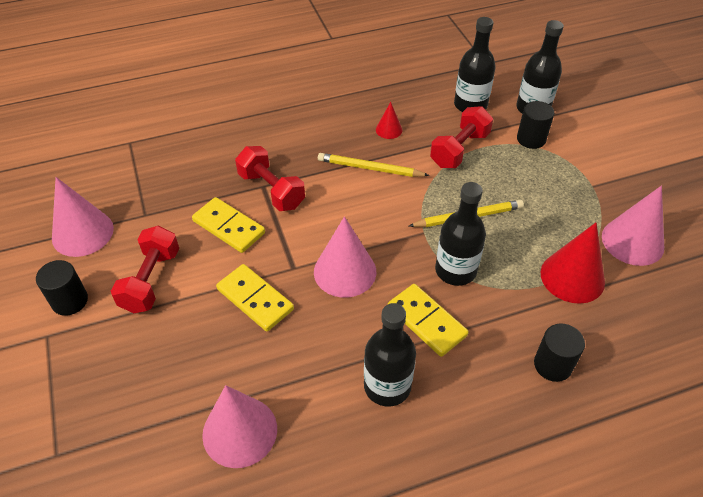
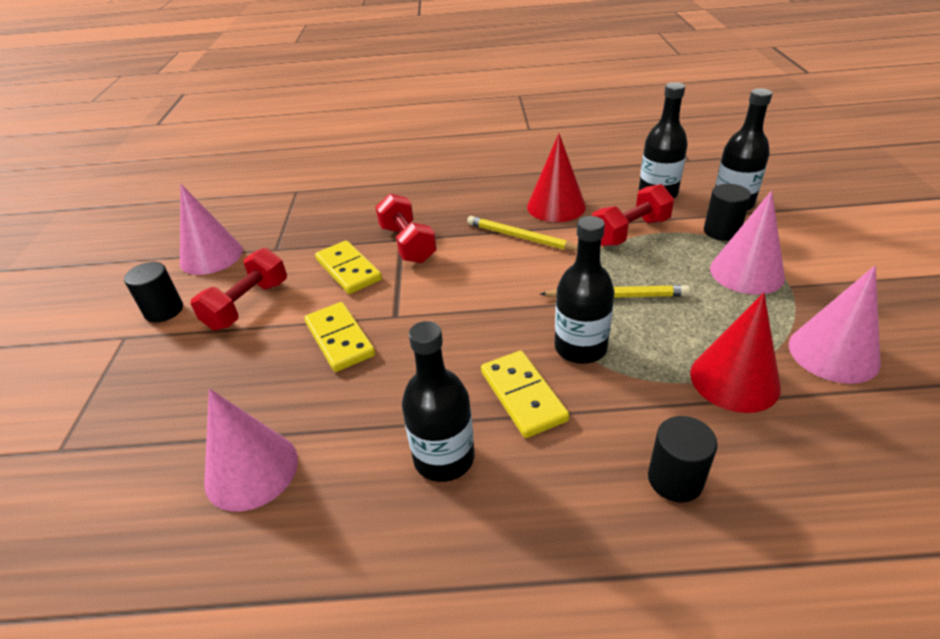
camera: 20 degrees right, 10 degrees down
pink cone [314,216,376,298] -> pink cone moved to [710,190,785,295]
red cone [376,102,402,139] -> red cone [527,134,586,222], size x1.96

